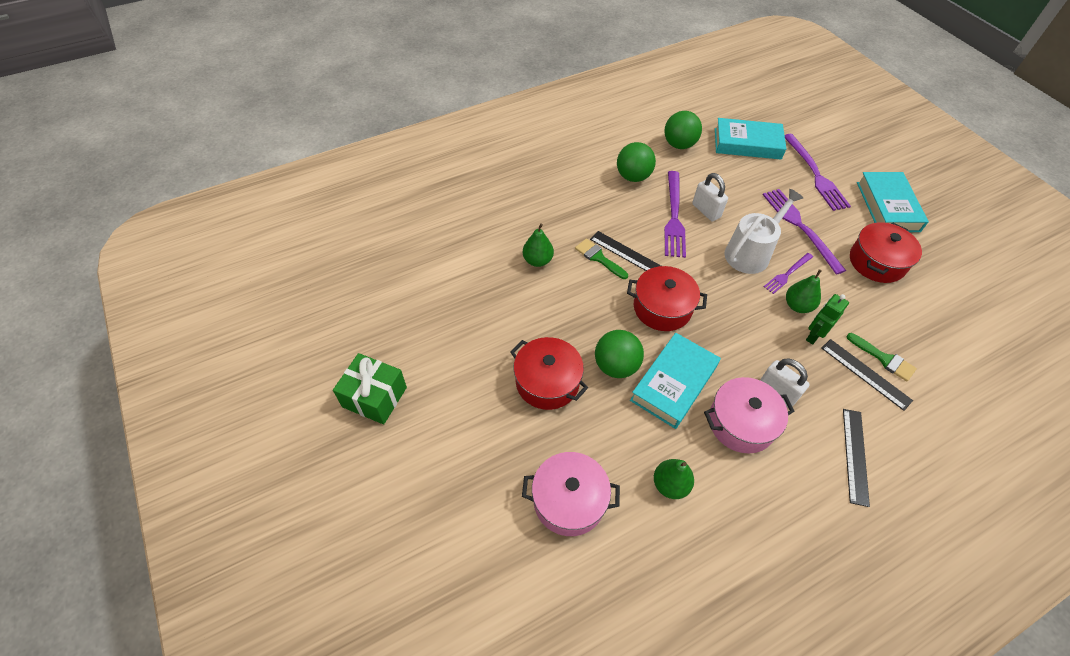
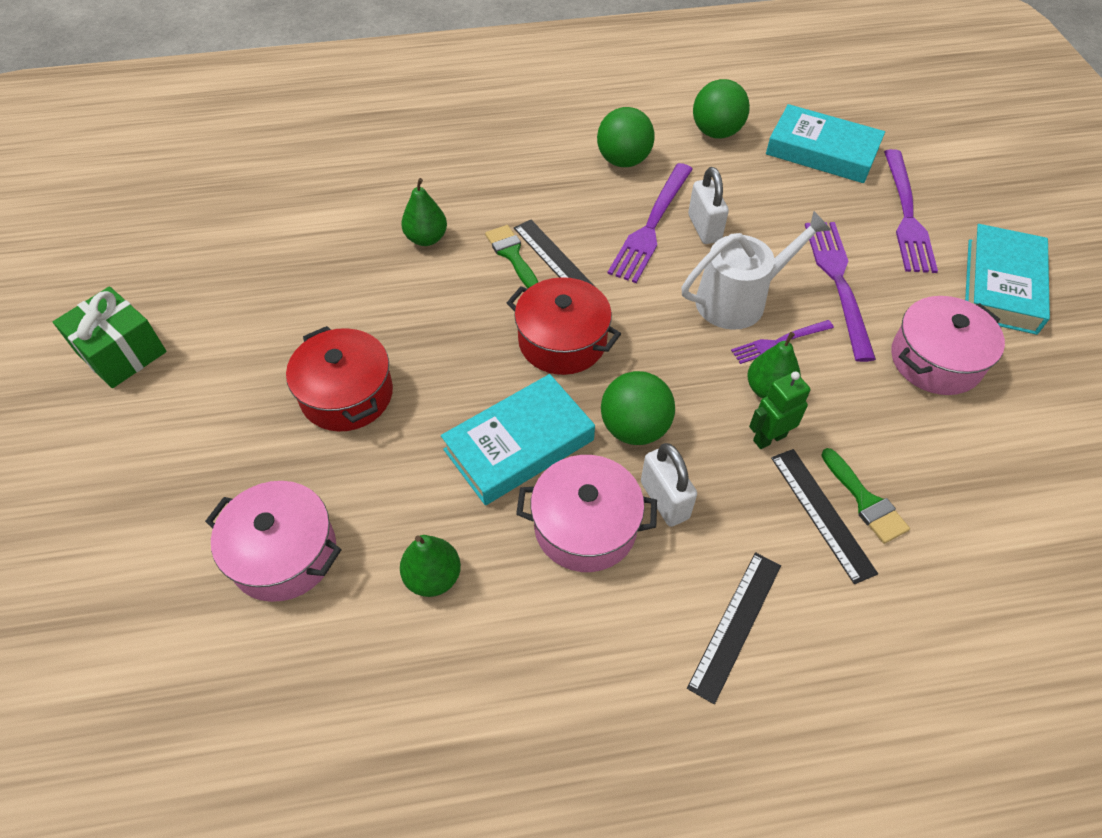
camera: 20 degrees right, 0 degrees up
green ball [595,330,644,378] -> green ball moved to [601,371,675,445]
red pot [850,222,922,283] -> pink pot [891,296,1005,395]

